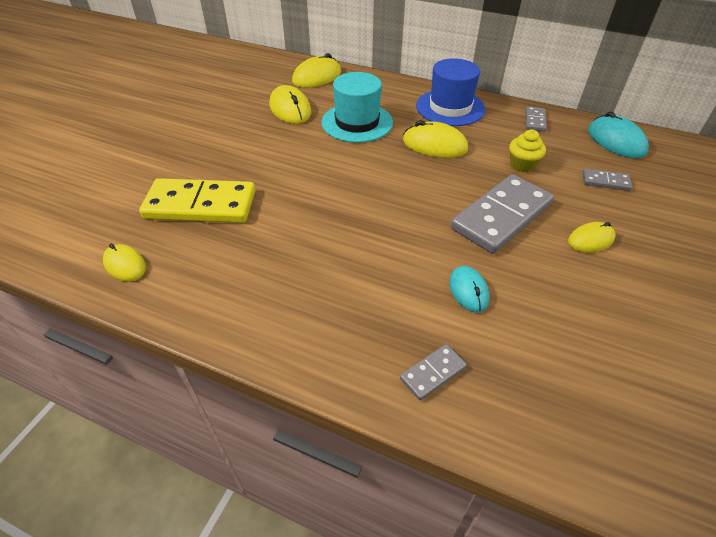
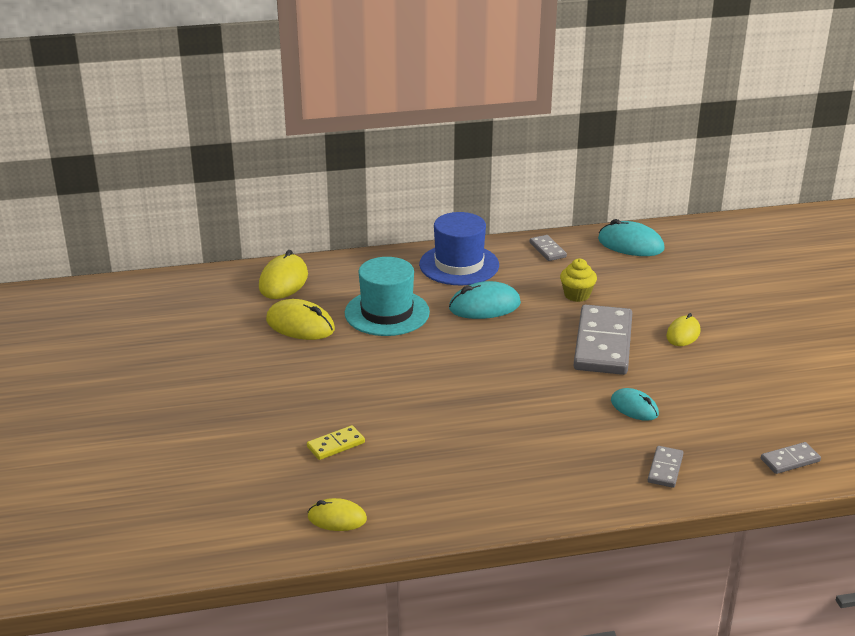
camera: 35 degrees left, 15 degrees down
yellow domino [139,178,255,223] -> yellow domino [307,425,365,460], size x0.45
yellow mouse [403,120,468,158] -> turquoise mouse [449,281,521,319]
grey domino [583,168,632,191] -> grey domino moved to [761,442,821,474]

